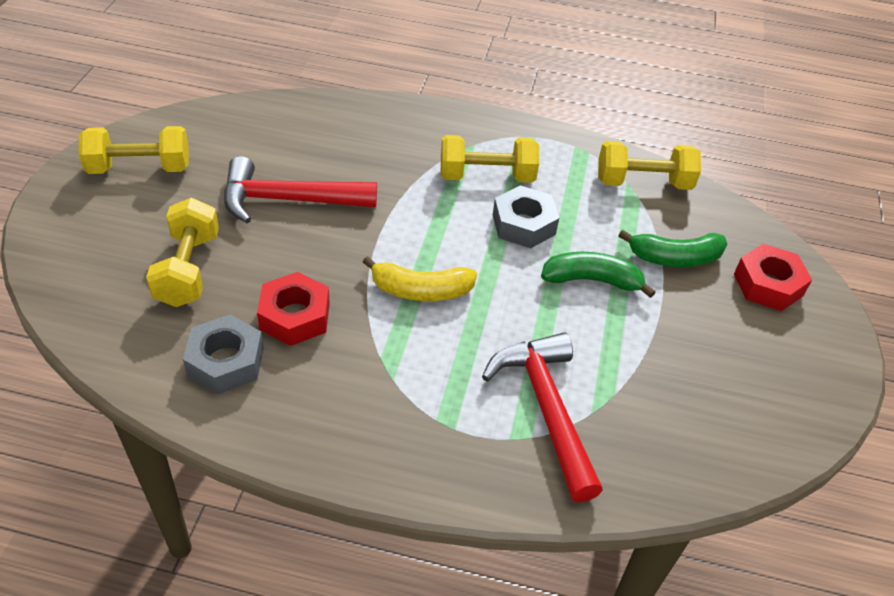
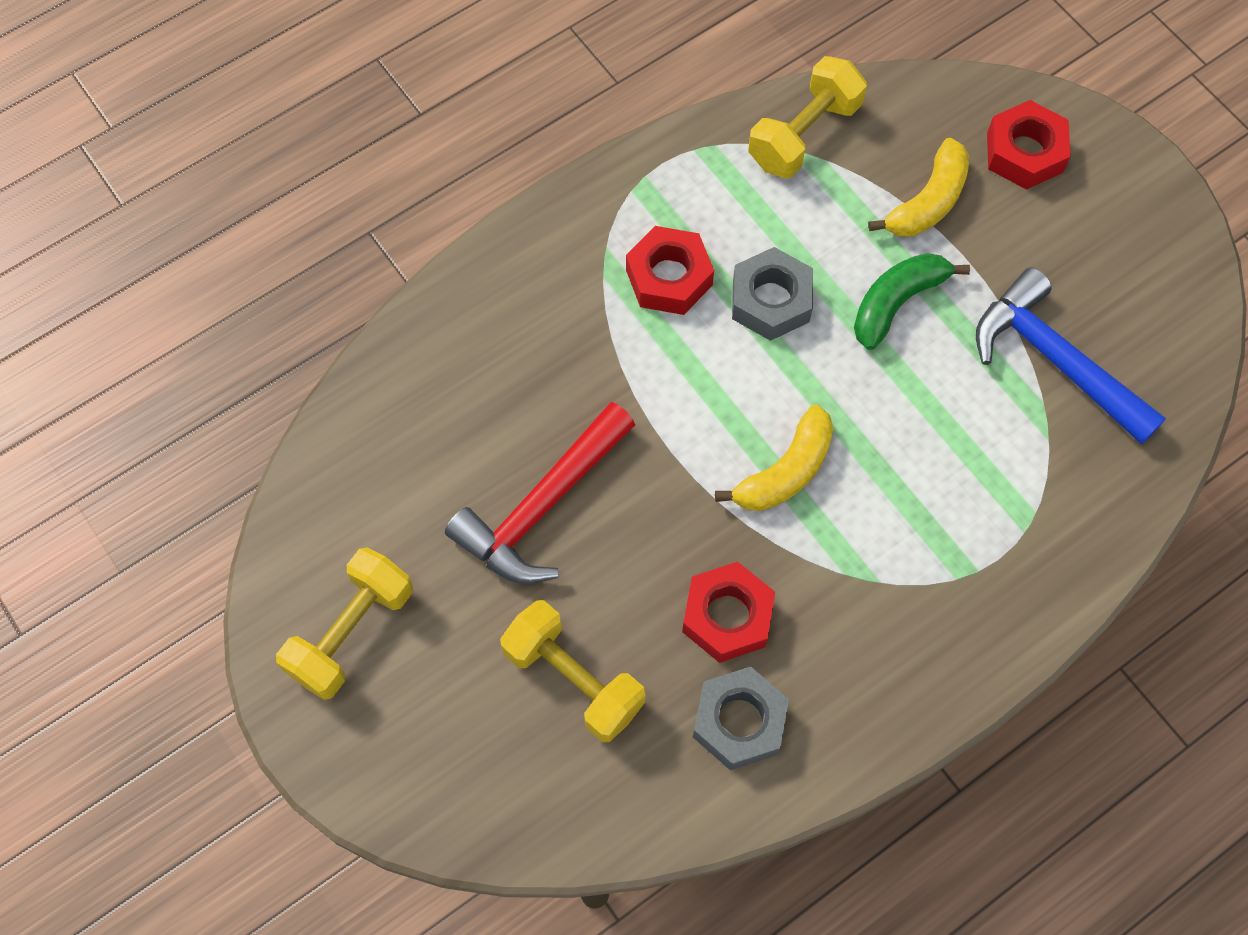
camera: 45 degrees left, 20 degrees up
yellow dumbbell [441,135,539,183] -> red nut [626,226,714,315]
red hammer [482,332,603,502] -> none
green banana [618,230,727,267] -> yellow banana [868,138,969,237]
none -> blue hammer [976,267,1166,445]

